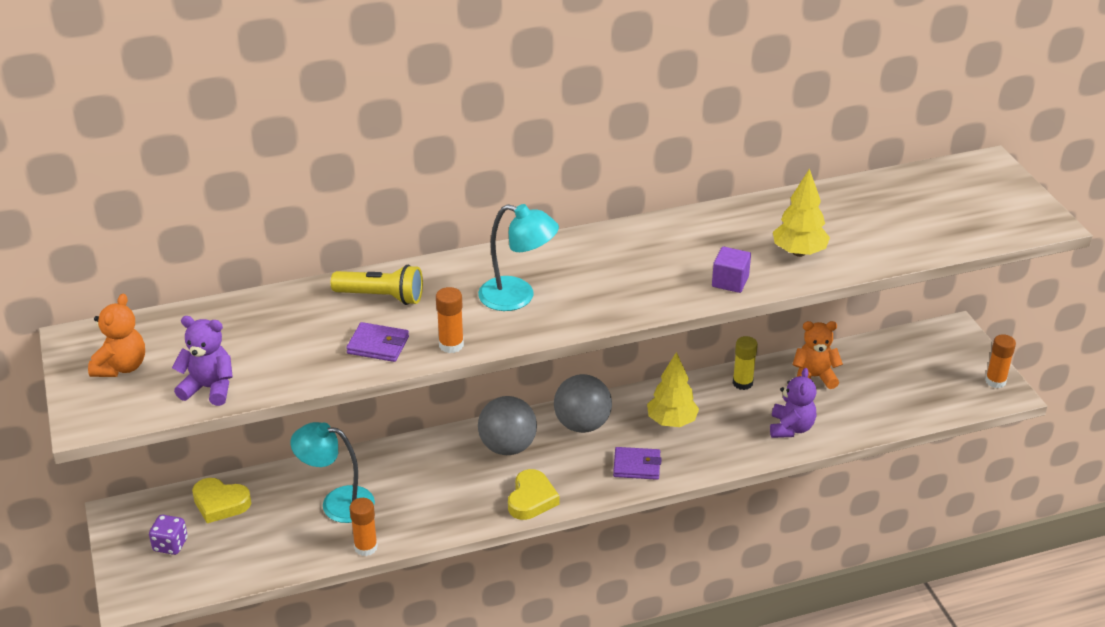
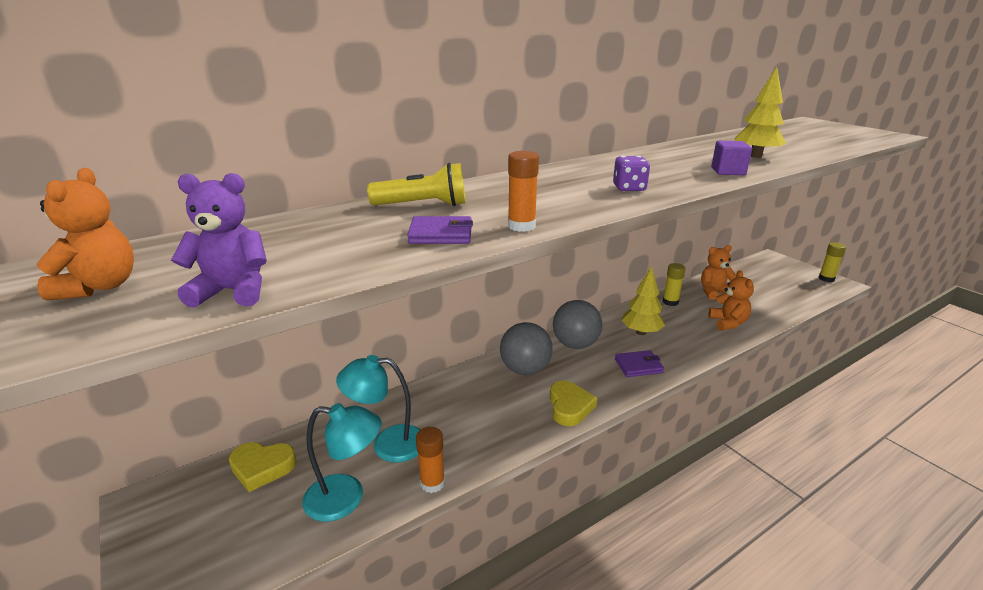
camera: 15 degrees left, 10 degrees down
purple dice [149,515,188,555] -> purple dice moved to [613,156,650,191]
turquoise lamp [478,204,559,311] -> turquoise lamp moved to [302,403,382,522]
purple teddy bear [770,368,817,438] -> orange teddy bear [709,270,754,331]
orange glue stick [985,334,1016,388] -> yellow glue stick [819,242,846,282]

